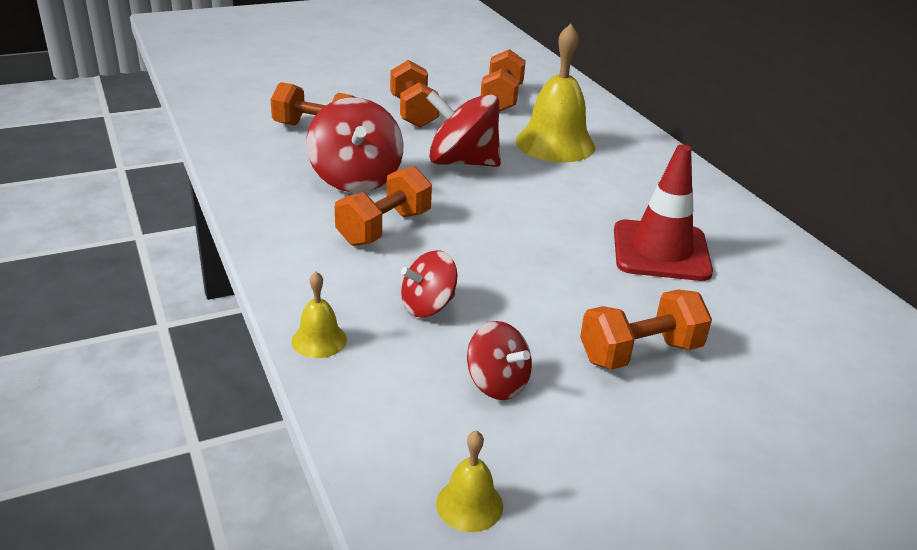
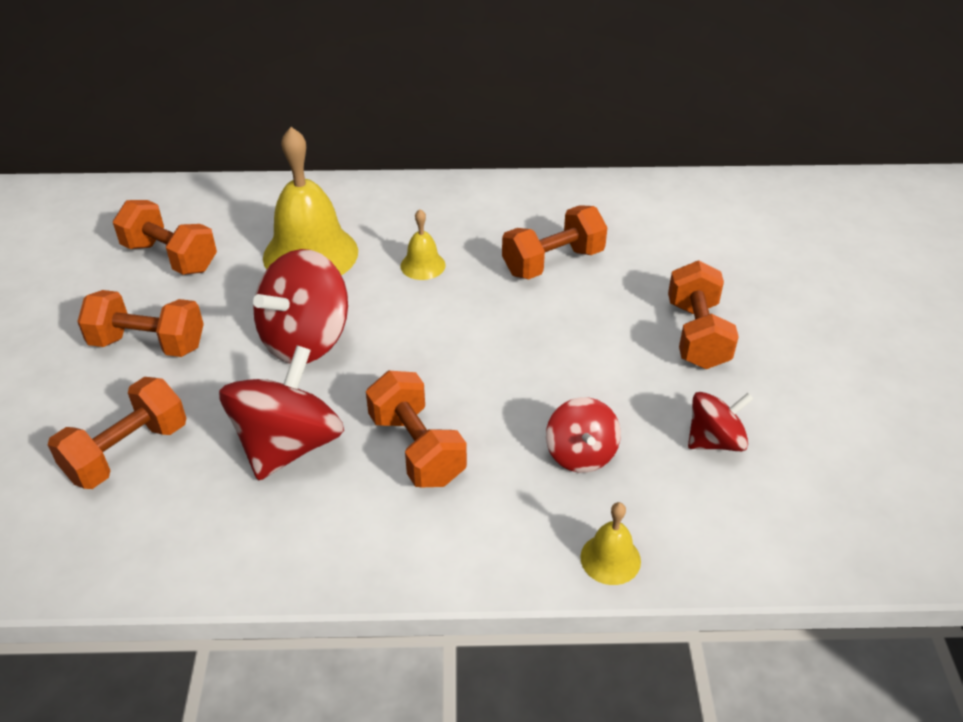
camera: 65 degrees left, 10 degrees up
red spinning top [306,97,403,193] -> red spinning top turned 75 degrees counterclockwise [219,345,344,481]
yellow bell [436,430,503,532] -> yellow bell moved to [401,209,445,280]
red traffic cone [614,145,713,281] -> orange dumbbell [502,205,608,279]

